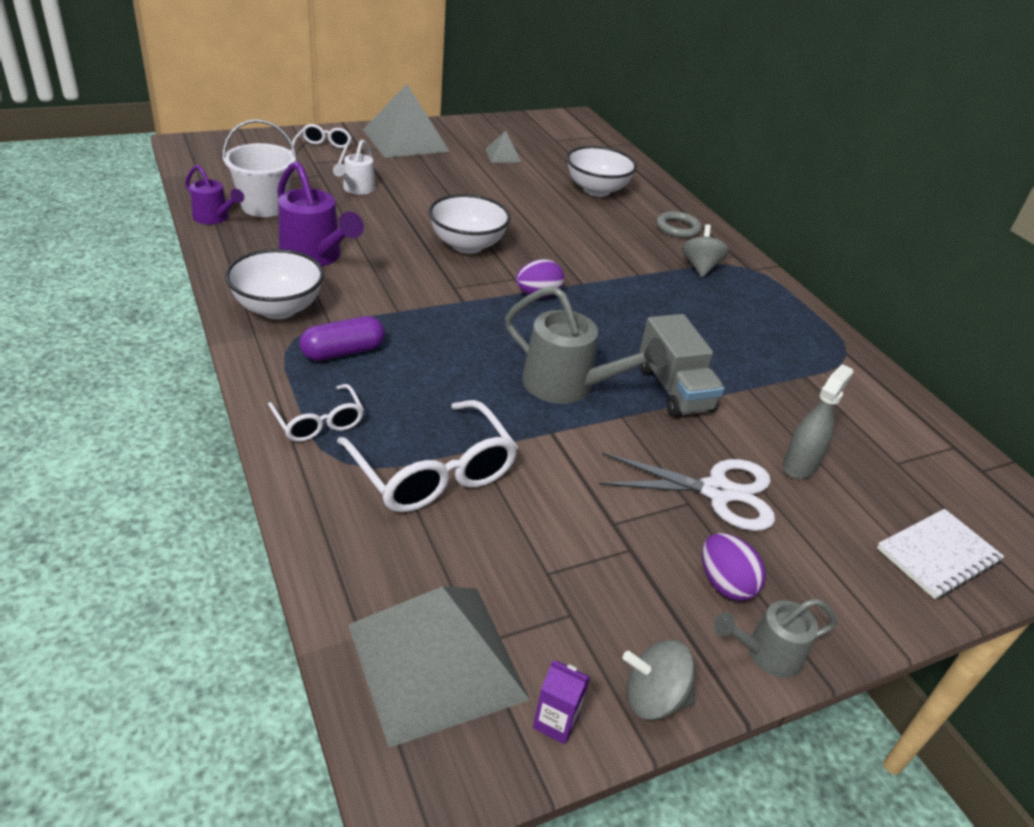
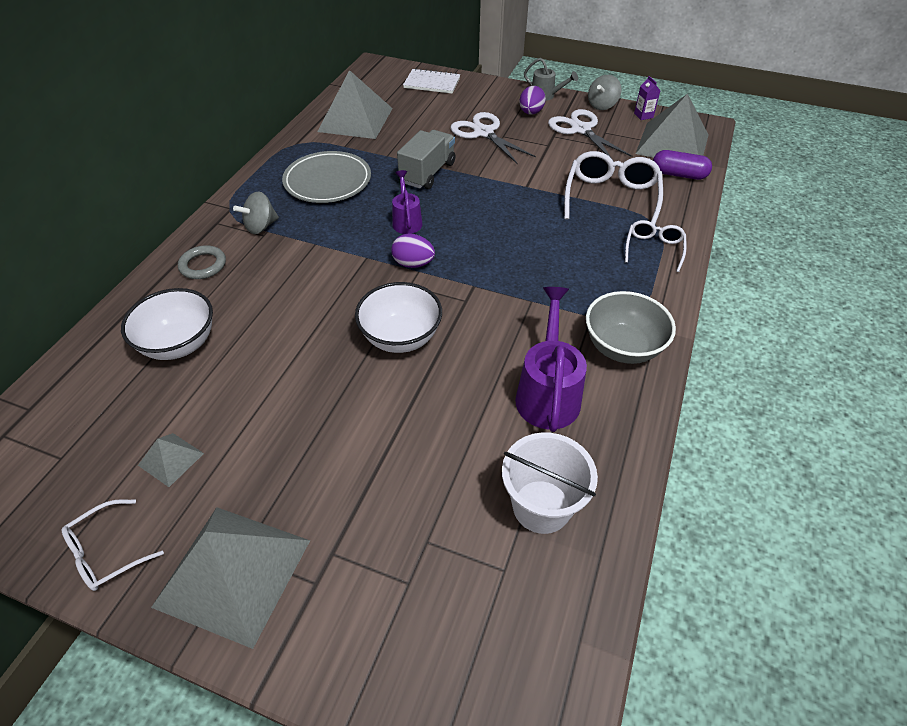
camera: 130 degrees left, 10 degrees up
purple watering can [185,165,244,224] -> purple watering can moved to [392,170,422,234]
white bowl [225,249,324,319] -> grey bowl [586,291,676,364]
white glasses [291,124,352,163] -> white glasses moved to [61,499,164,591]
purple capsule [300,316,385,361] -> purple capsule moved to [653,150,712,180]
white watering can [333,139,375,195] -> none
grey watering can [505,286,667,404] -> none
grey spinning top [623,640,695,720] -> grey spinning top turned 75 degrees clockwise [588,75,622,110]
grey spray bottle [783,364,853,479] -> none
none -> grey plate [282,151,371,203]
none -> grey pyramid [317,70,393,139]
none -> white scissors [548,109,632,162]

